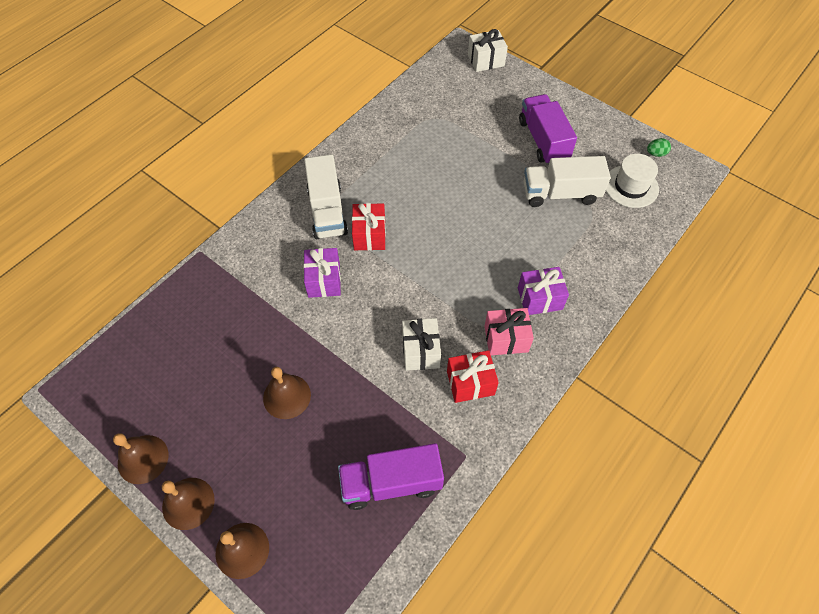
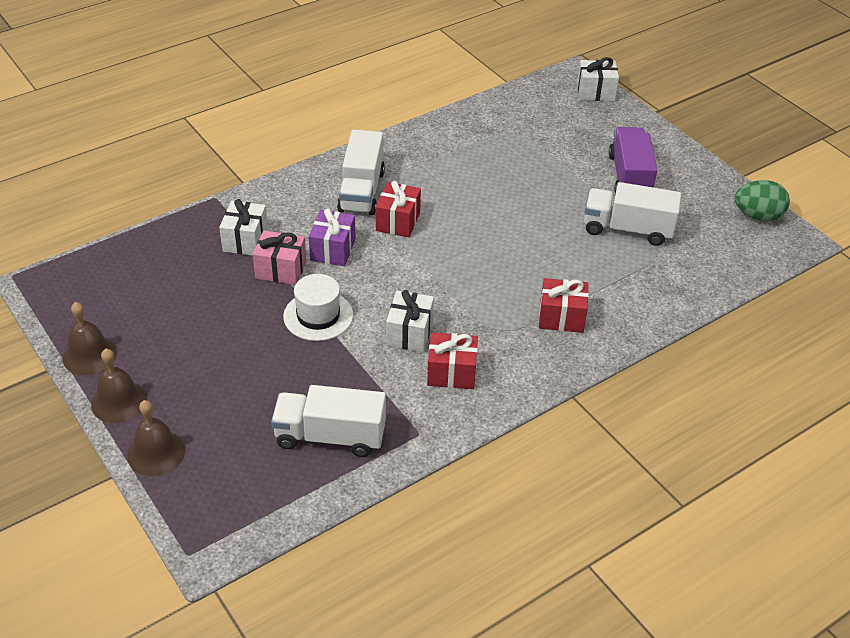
camera: 15 degrees right, 15 degrees down
brown bell [263,367,311,419] -> none
purple truck [338,443,444,510] -> white truck [271,385,386,457]
pink gift [484,308,534,355] -> pink gift moved to [253,230,306,285]
purple gift [518,267,569,315] -> red gift [539,278,589,333]
white hat [606,154,659,208] -> white hat moved to [283,274,353,341]
green egg [647,138,671,157] -> green egg [735,180,790,221], size x1.88
none -> white gift [219,199,268,256]

